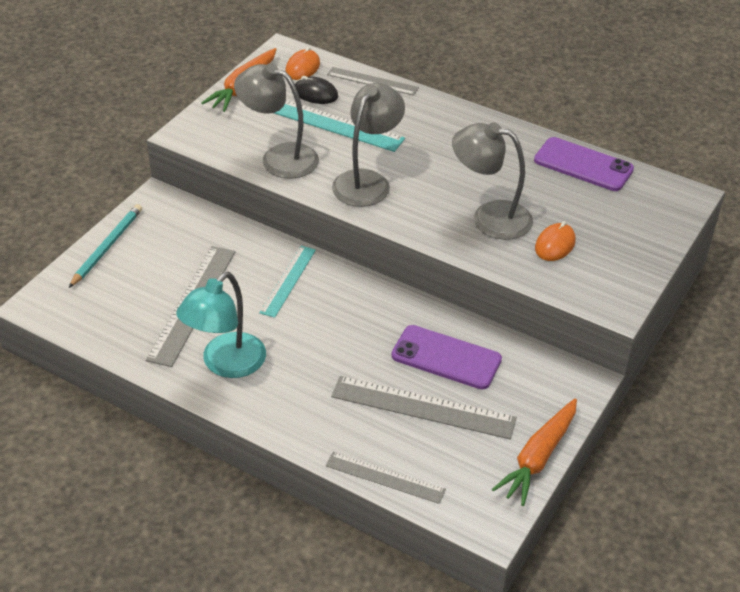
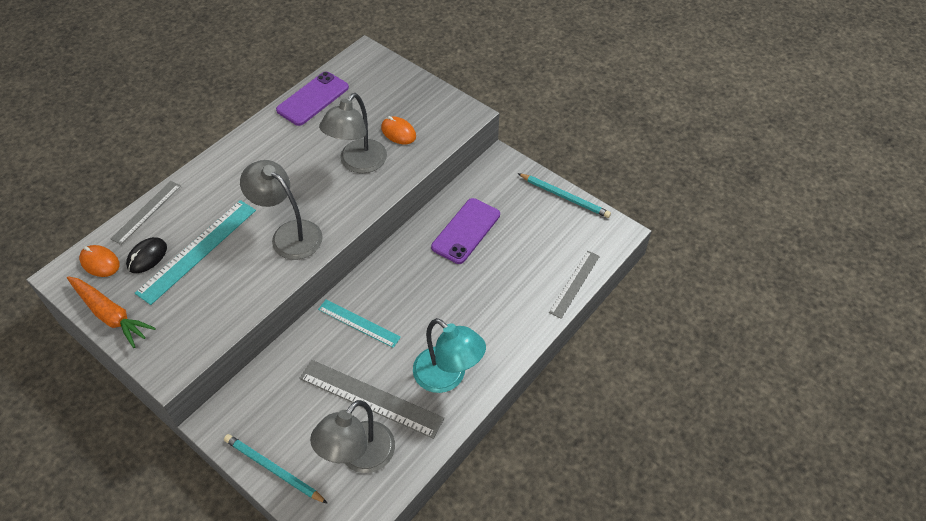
camera: 80 degrees left, 10 degrees up
grey lamp [234,63,319,179] -> grey lamp moved to [310,400,395,473]
grey ruler [331,376,517,439] -> none
orange carrot [492,398,577,506] -> turquoise pencil [518,173,611,218]

